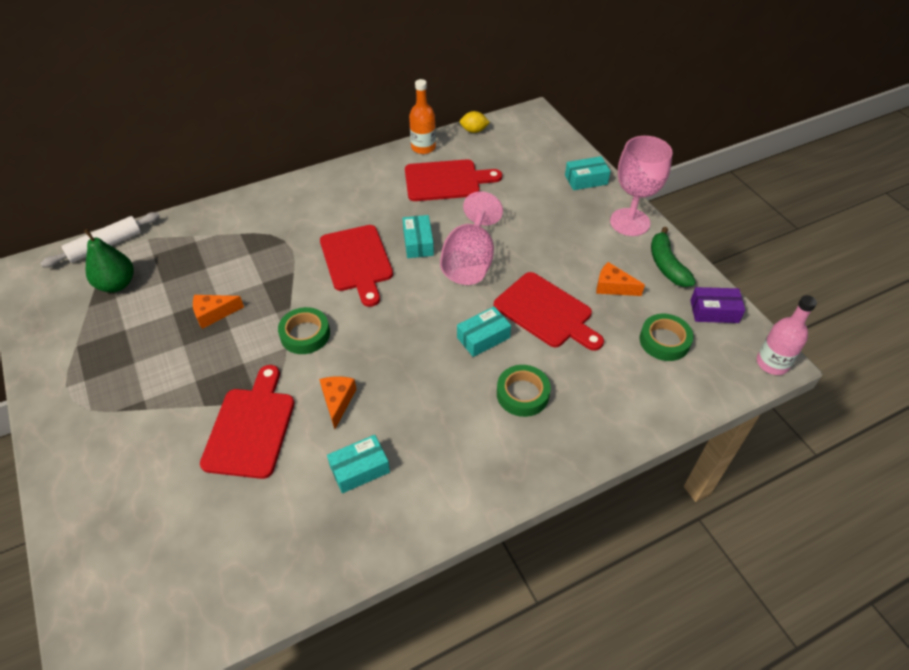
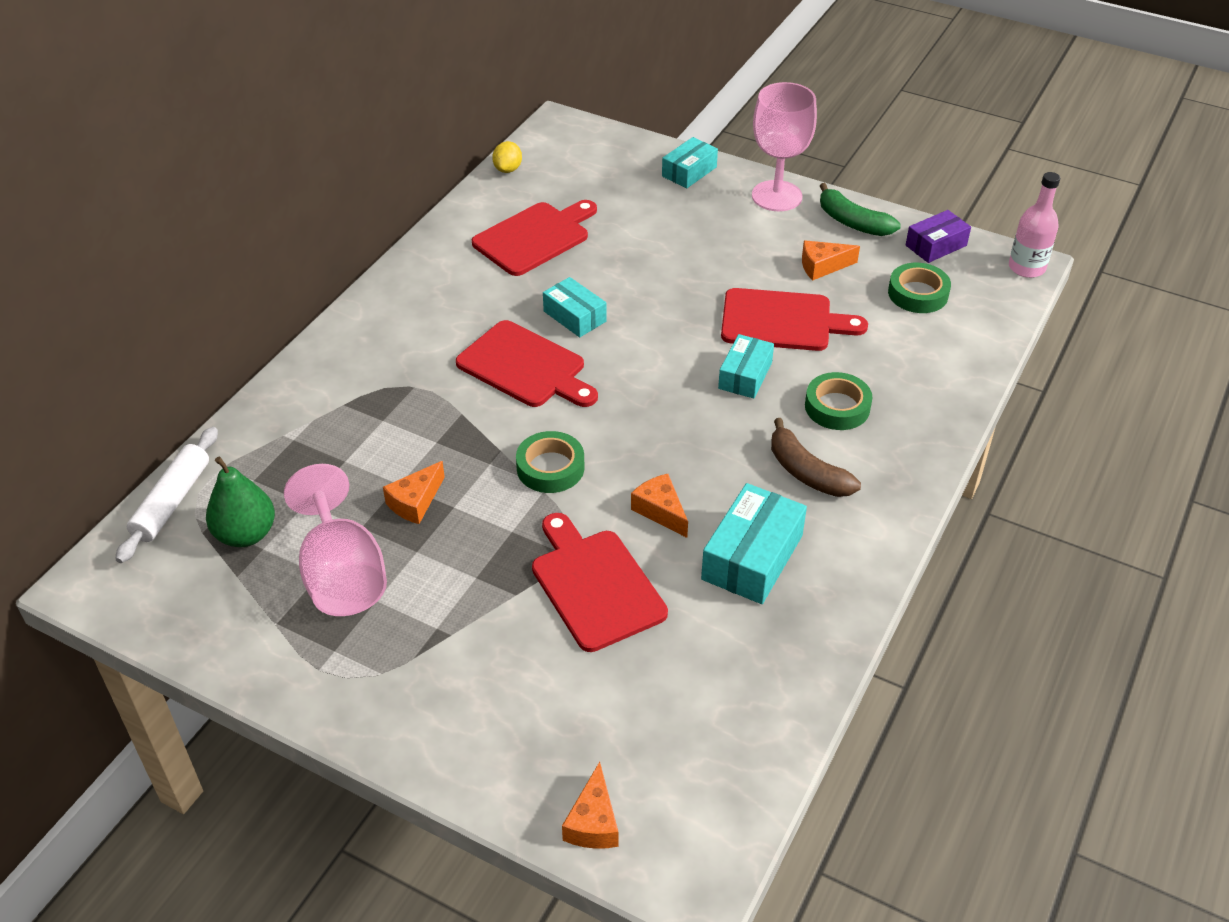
camera: 35 degrees left, 5 degrees down
turquoise box [327,435,390,493] -> turquoise box [701,483,807,604], size x1.55
orange bottle [409,79,436,154] -> none
pink goblet [440,191,503,285] -> pink goblet moved to [284,464,387,616]
yellow lemon [460,111,490,133] -> yellow lemon turned 45 degrees counterclockwise [492,141,522,173]
none -> orange cheese [562,762,619,849]
none -> brown banana [771,418,861,497]

